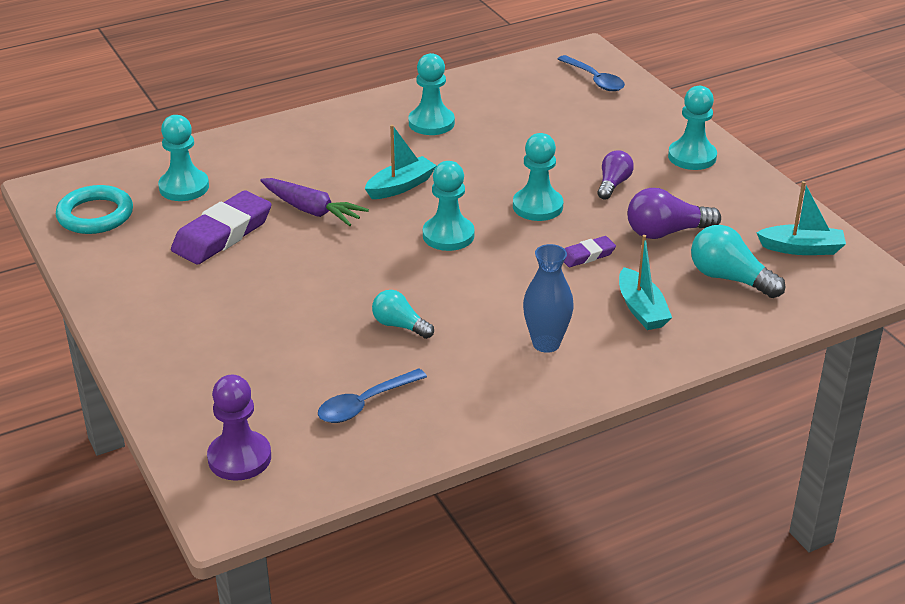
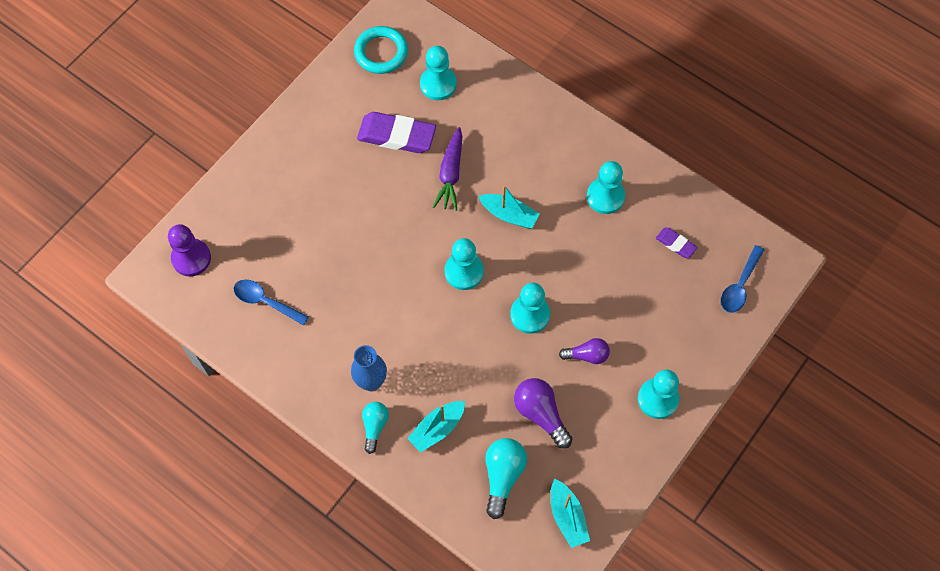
camera: 65 degrees right, 30 degrees up
turquoise light bulb [372,290,434,339] -> turquoise light bulb moved to [362,402,389,454]
purple eraser [564,236,616,267] -> purple eraser moved to [656,228,698,258]

